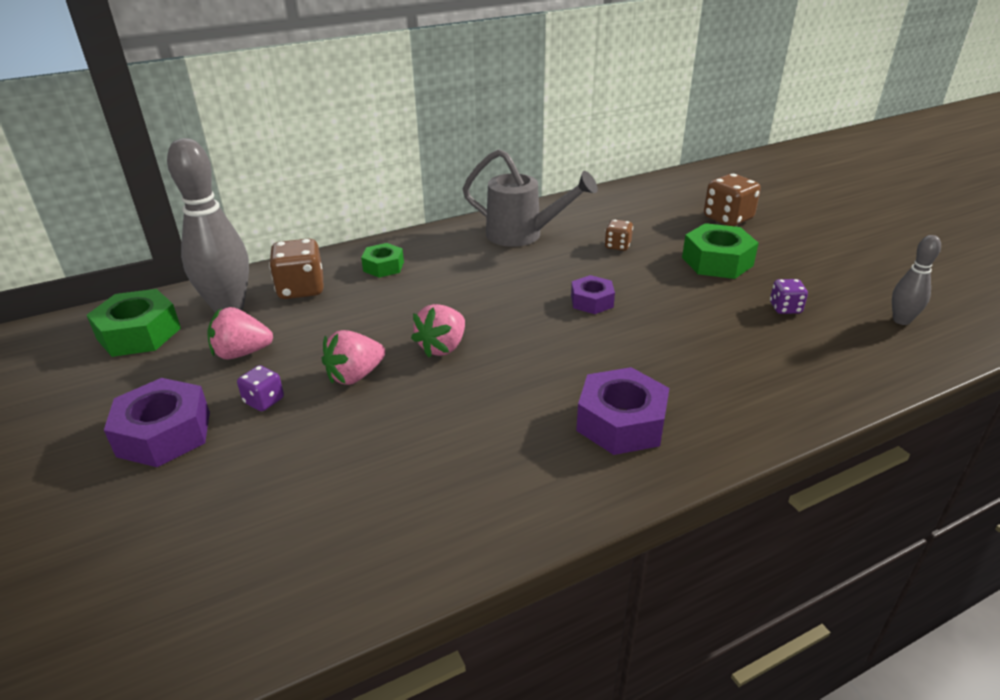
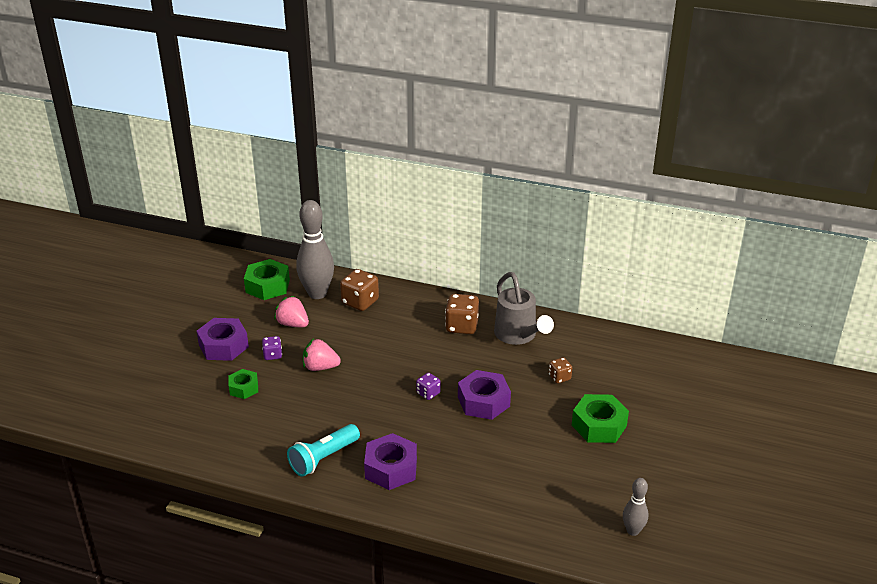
camera: 45 degrees right, 0 degrees up
green nut [361,243,404,278] -> green nut moved to [228,369,258,399]
pink strawberry [411,304,465,358] -> none
purple nut [571,275,615,314] -> purple nut [458,370,511,420], size x1.64
brown dice [704,174,761,226] -> brown dice moved to [445,294,479,334]
purple dice [770,279,808,314] -> purple dice moved to [416,373,440,400]
none -> turquoise flashlight [287,424,360,477]

